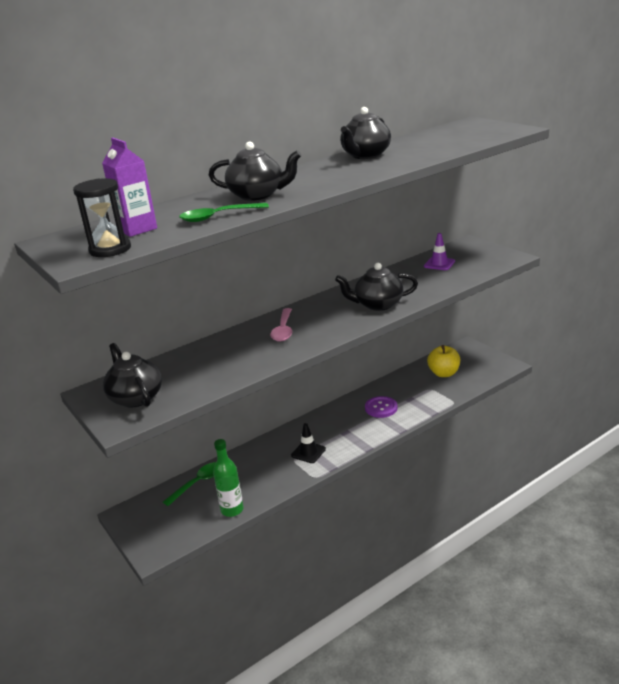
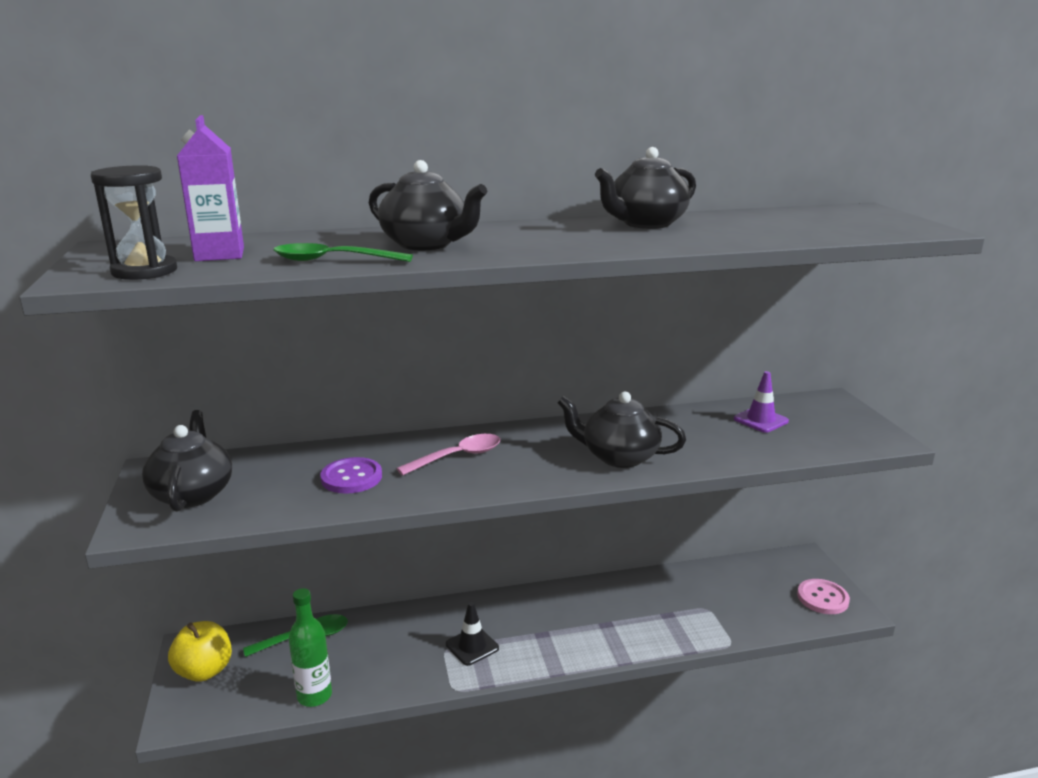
camera: 20 degrees right, 5 degrees down
pink spoon [270,308,292,342] -> pink spoon turned 150 degrees counterclockwise [396,434,500,475]
purple button [365,396,397,418] -> purple button moved to [320,457,382,494]
yellow apple [427,345,460,377] -> yellow apple moved to [168,621,232,682]
none -> pink button [797,579,850,614]

